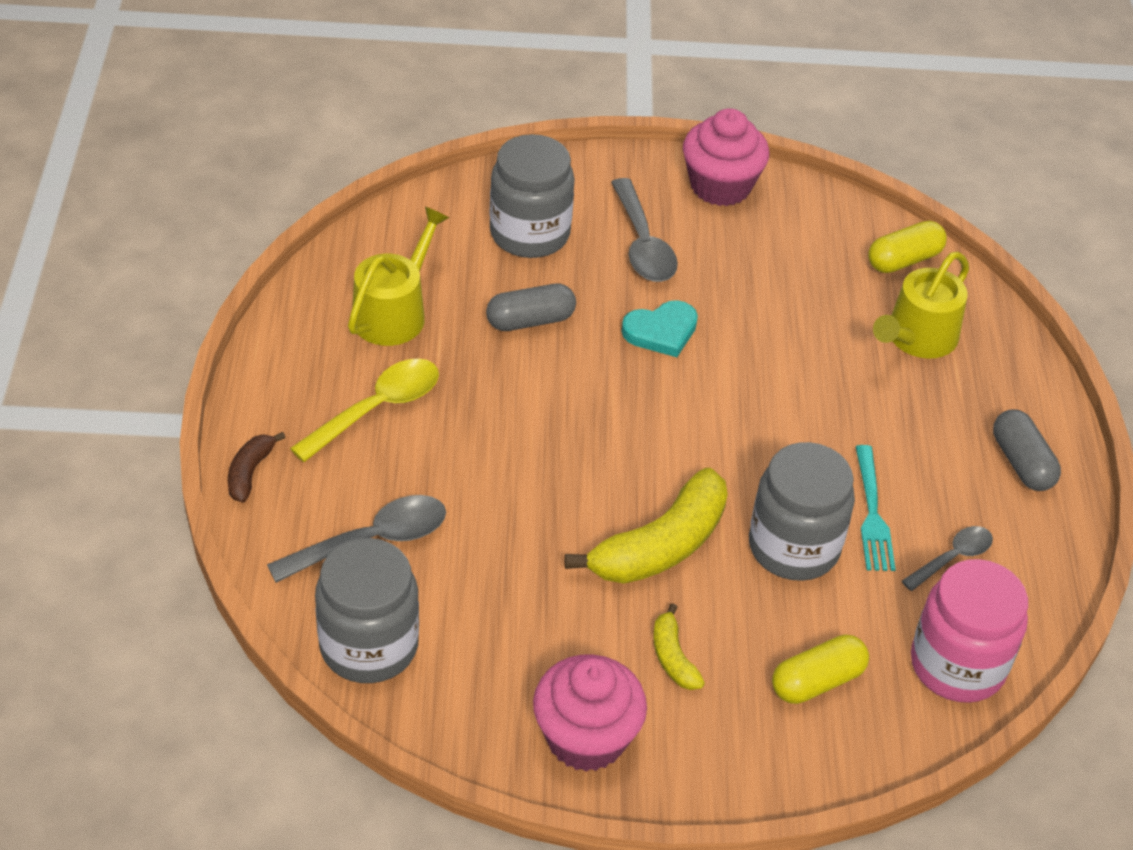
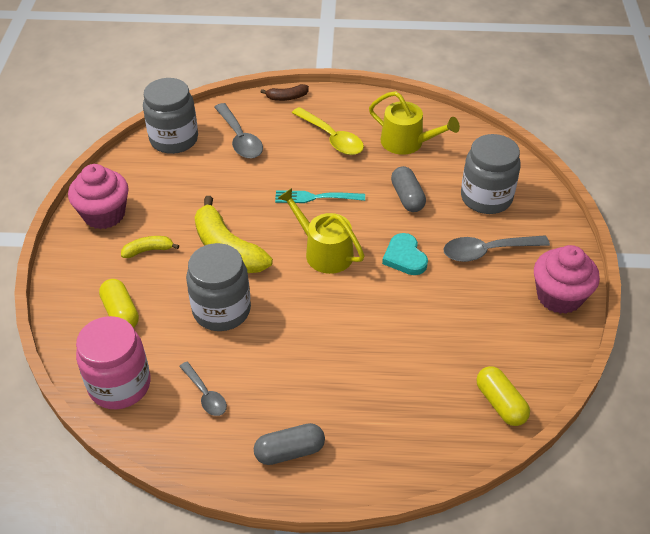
camera: 95 degrees right, 0 degrees up
brown banana [228,432,286,503] -> brown banana turned 150 degrees clockwise [261,84,309,101]
turquoise fork [856,445,896,571] -> turquoise fork moved to [275,190,365,203]
yellow watering can [873,251,969,358] -> yellow watering can moved to [278,188,365,274]

